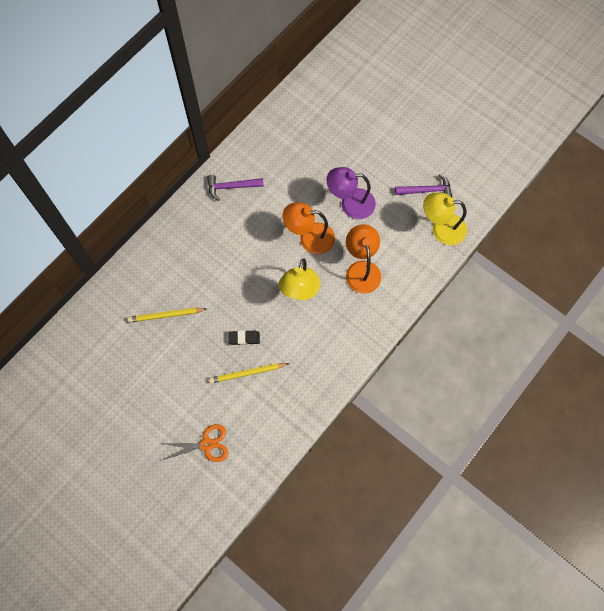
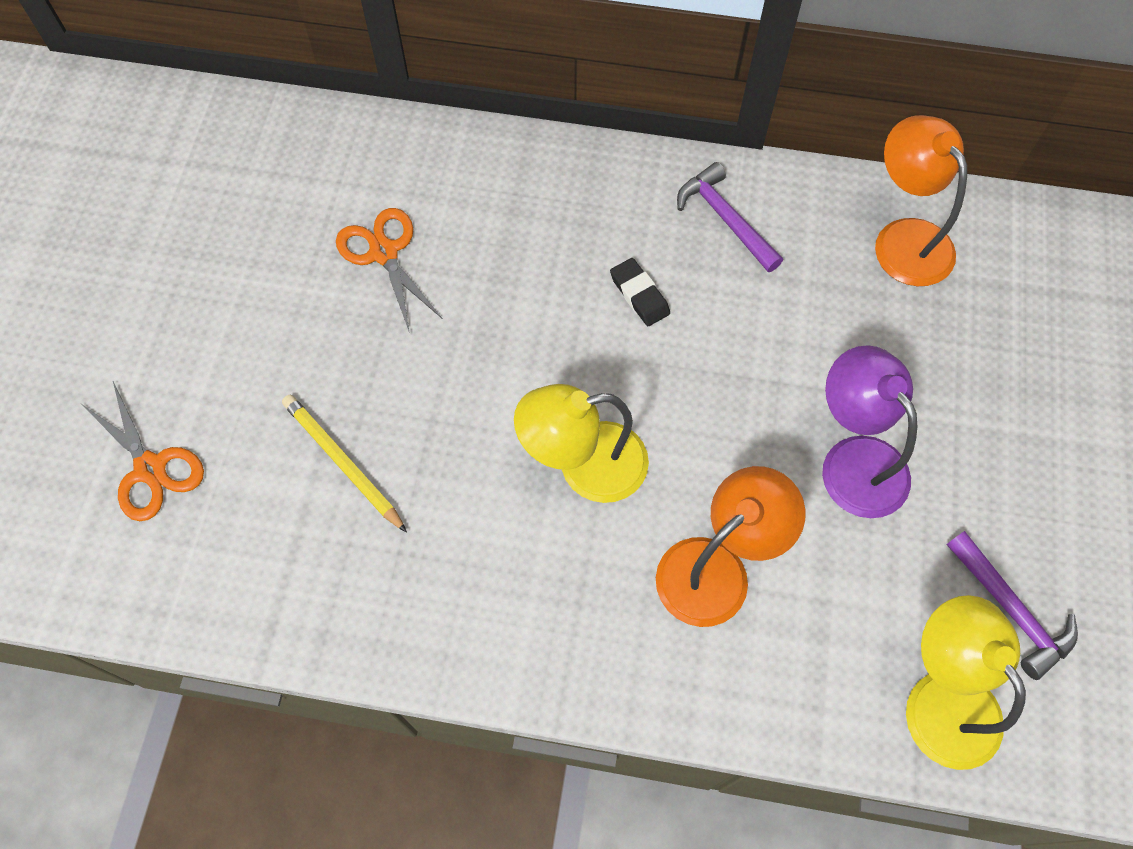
camera: 60 degrees right, 5 degrees down
yellow pencil [127,308,206,323] -> orange scissors [336,208,443,333]
black eraser [228,330,260,345] -> black eraser moved to [610,258,670,326]
orange lamp [283,202,335,254] -> orange lamp moved to [875,115,967,286]

